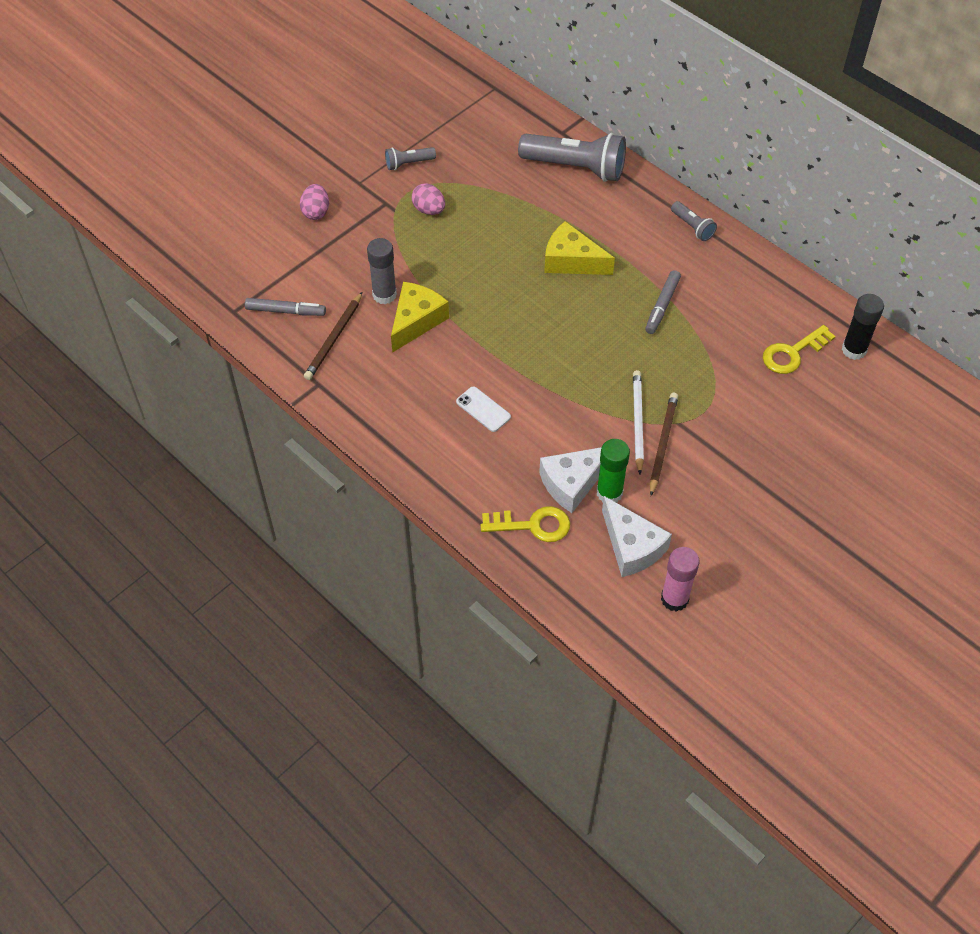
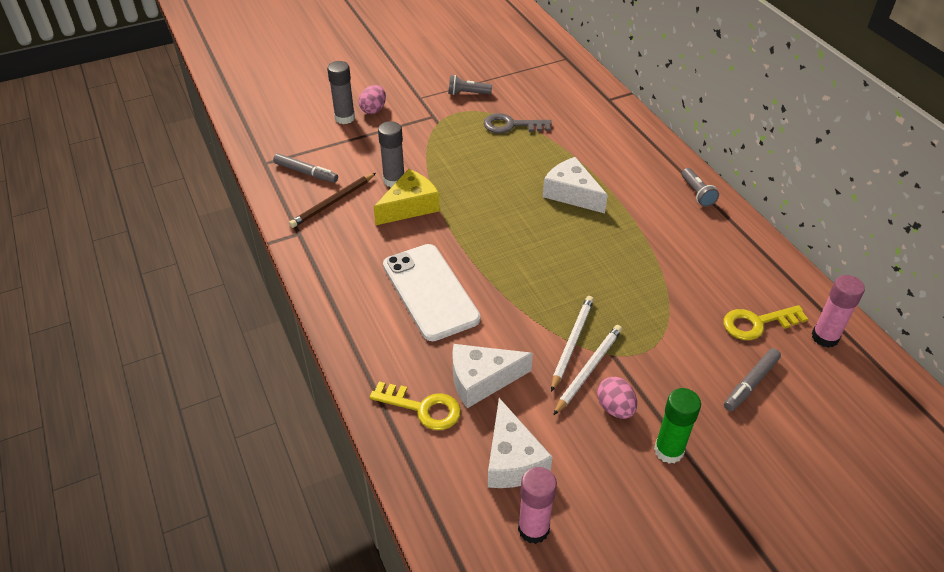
camera: 20 degrees right, 10 degrees down
pink egg [411,183,445,215] -> pink egg moved to [597,377,637,419]
white phone [456,386,511,432] -> white phone [383,244,480,341], size x2.22
grey flashlight [518,133,626,182] -> none
yellow cheese [544,221,615,275] -> white cheese [543,157,608,213]
green glue stick [596,439,630,503] -> green glue stick moved to [654,388,701,464]
grey marker [645,270,681,334] -> grey marker moved to [724,348,781,411]
brown pencil [650,393,678,496] -> white pencil [553,325,622,416]
black glue stick [842,294,884,360] -> pink glue stick [812,275,865,348]
none -> grey glue stick [327,61,355,124]
none -> grey key [483,113,552,133]

